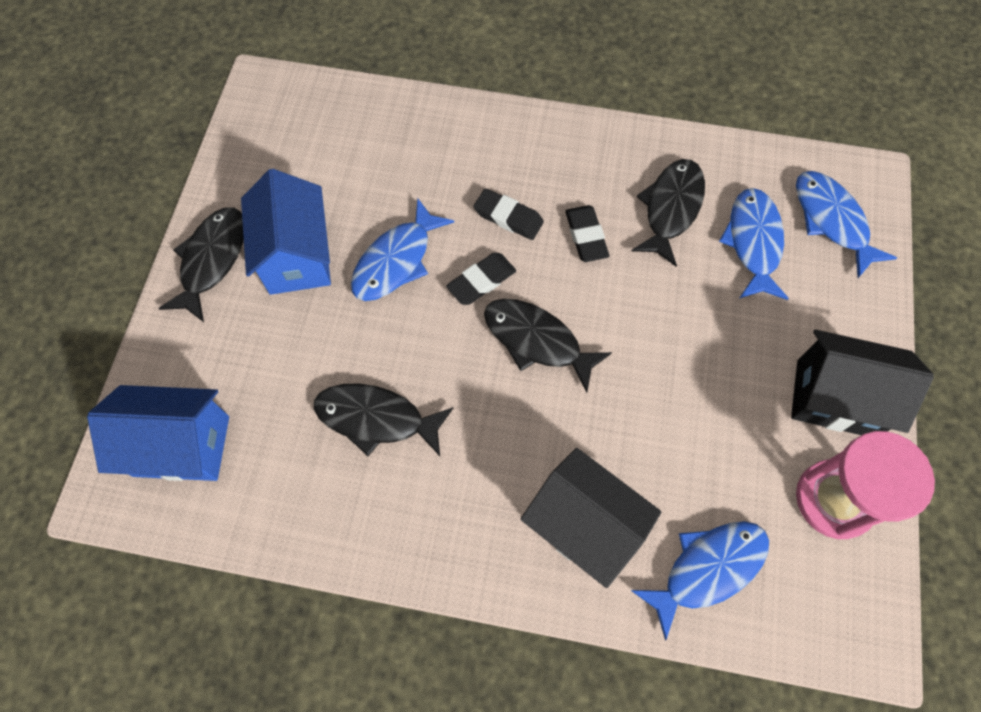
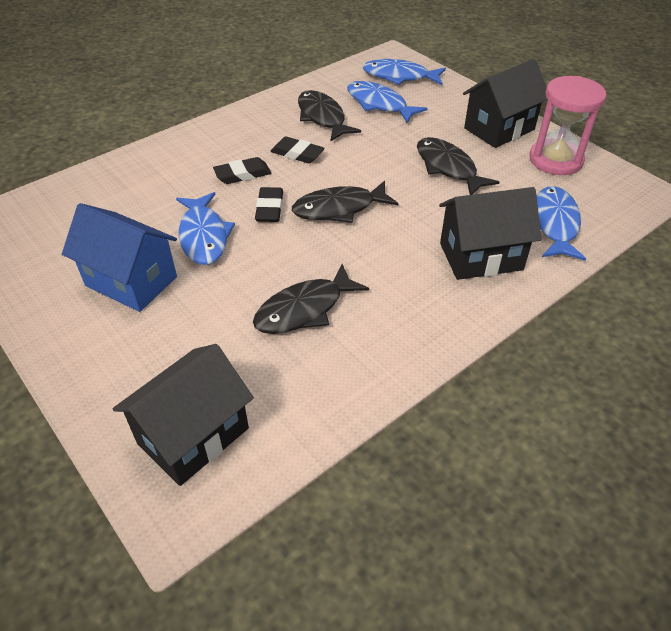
camera: 50 degrees left, 20 degrees down
blue house [87,385,229,481] -> black house [113,344,254,486]
black fish [158,207,244,322] -> black fish moved to [417,137,499,195]

